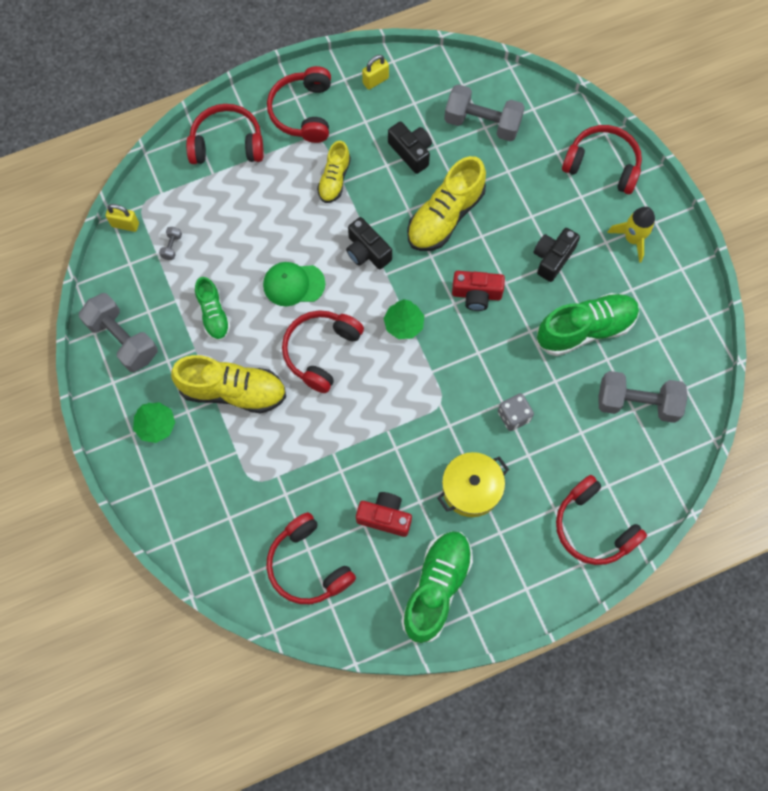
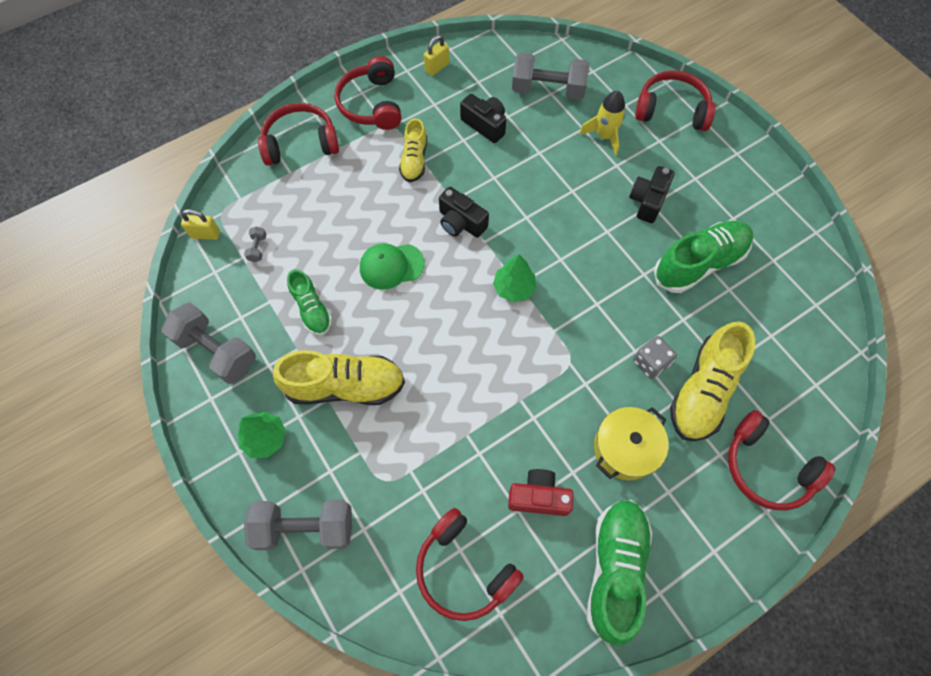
camera: 10 degrees left, 5 degrees down
red headphones [282,310,364,393] -> none
yellow shoe [407,156,486,251] -> yellow shoe moved to [670,321,755,441]
red camera [452,271,505,311] -> none
grey dumbbell [598,371,688,423] -> grey dumbbell moved to [244,500,352,550]
yellow rocket [607,207,655,263] -> yellow rocket moved to [579,91,626,156]

